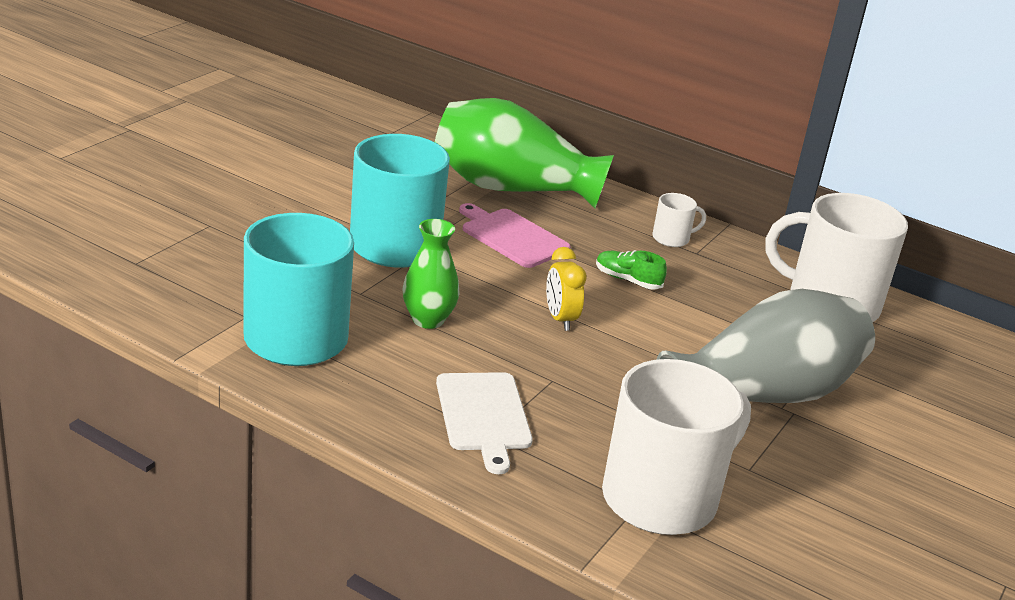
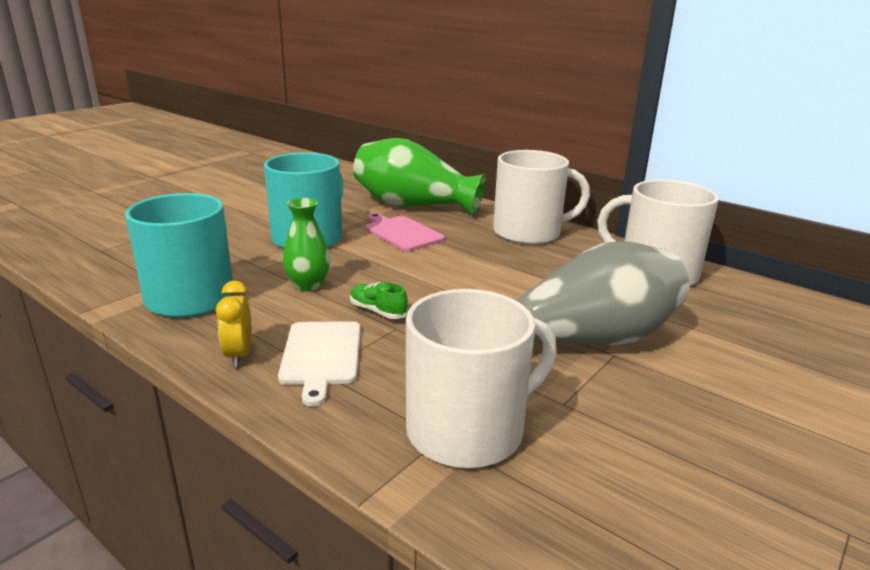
camera: 10 degrees right, 5 degrees down
yellow clock [546,247,586,331] -> yellow clock moved to [216,281,252,367]
green shoe [596,250,667,290] -> green shoe moved to [350,282,408,319]
white mug [652,193,706,247] -> white mug [493,150,590,245], size x2.30

